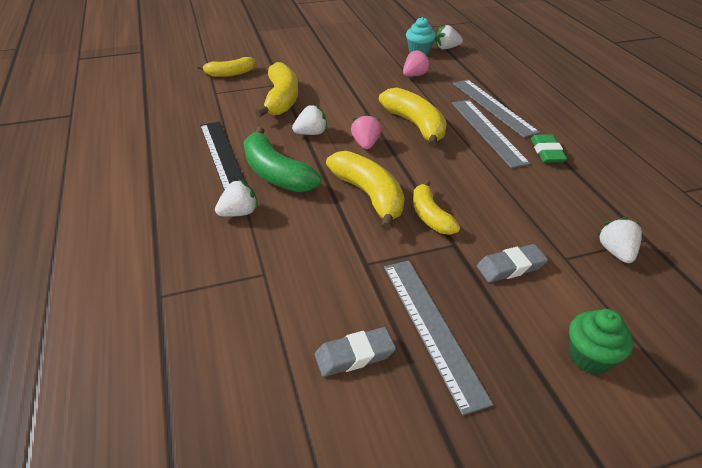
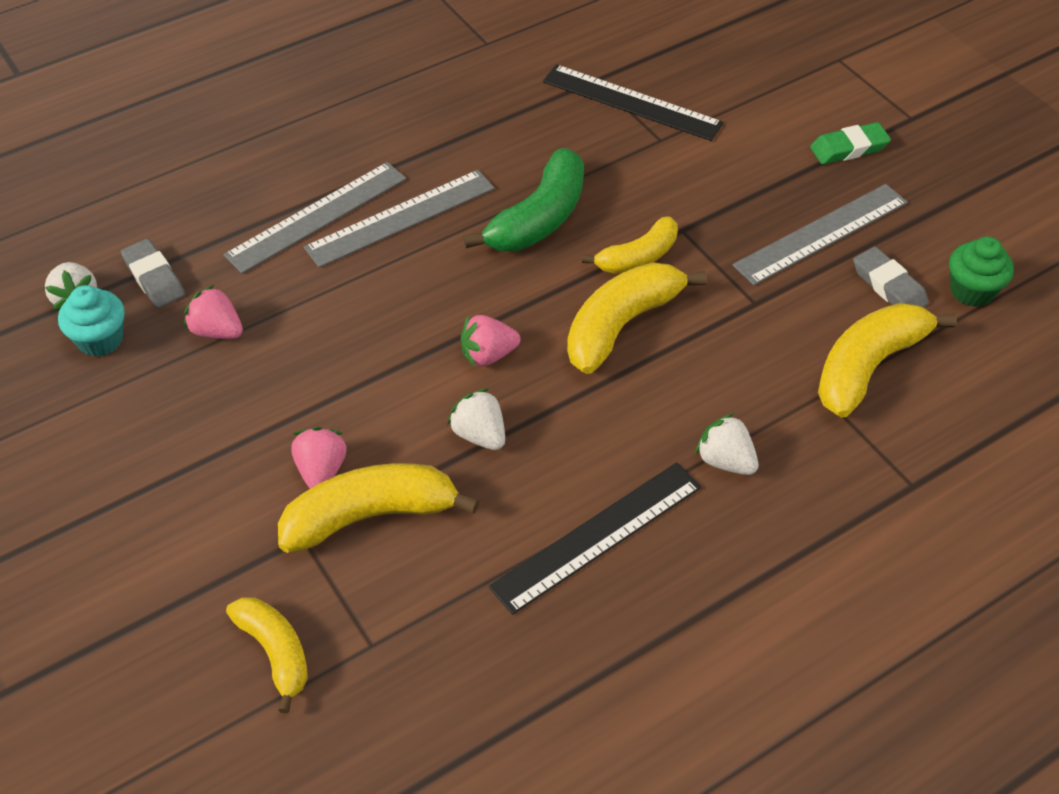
camera: 105 degrees left, 10 degrees up
green banana [243,127,322,192] -> green banana moved to [463,148,584,251]
yellow banana [379,87,447,148] -> yellow banana moved to [818,303,957,418]
grey eraser [477,244,548,283] -> grey eraser moved to [121,239,185,308]
green eraser [531,134,567,163] -> green eraser moved to [810,122,891,164]
green cupcake [569,309,633,374] -> green cupcake moved to [949,237,1014,307]
white strawberry [597,217,642,263] -> black ruler [543,64,724,141]
none -> pink strawberry [291,427,347,489]

